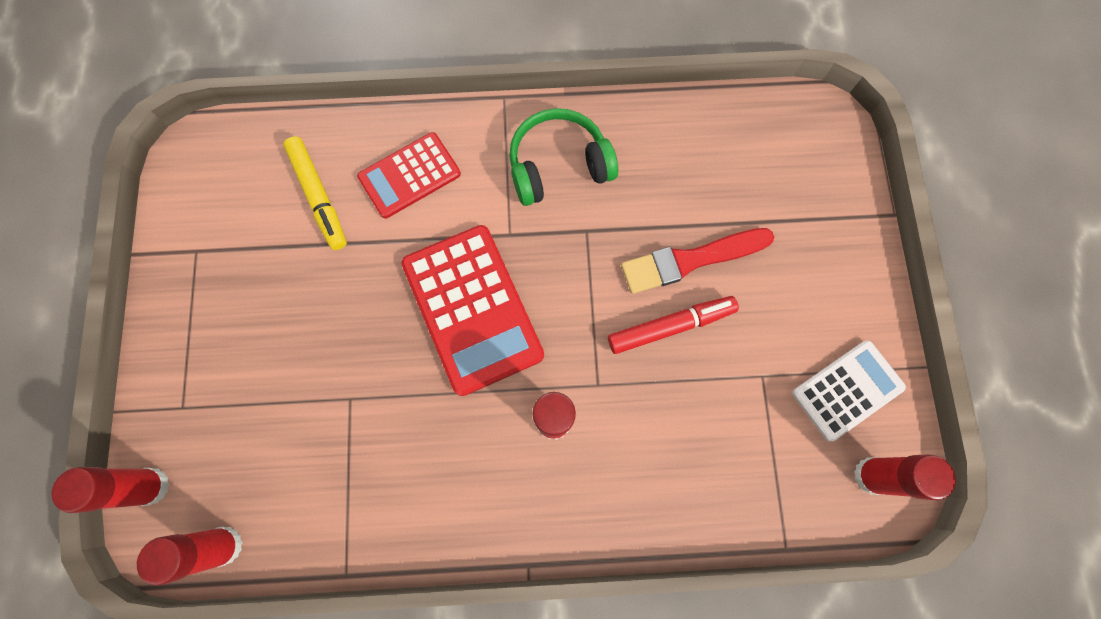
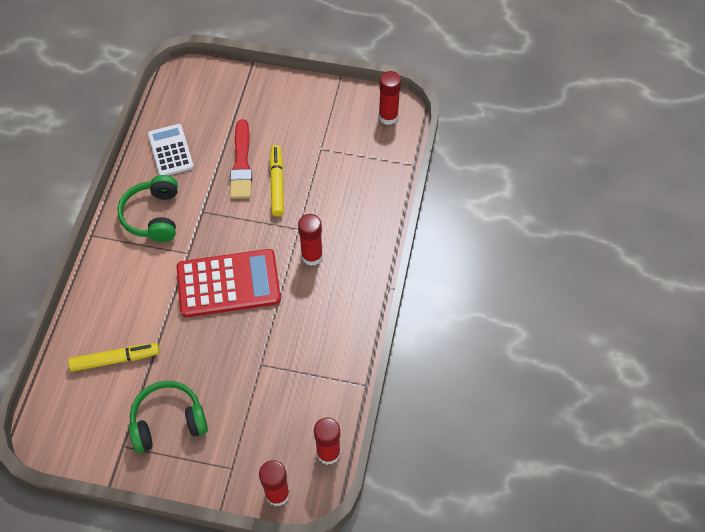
camera: 75 degrees left, 15 degrees down
red calculator [357,132,461,219] -> none
red marker [608,296,739,354] -> yellow marker [270,145,284,217]
white calculator [792,340,906,441] -> white calculator moved to [148,124,194,176]
none -> green headphones [129,381,208,453]

